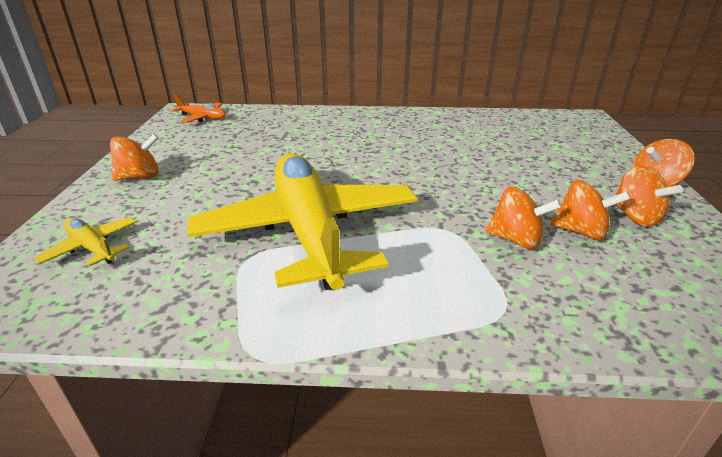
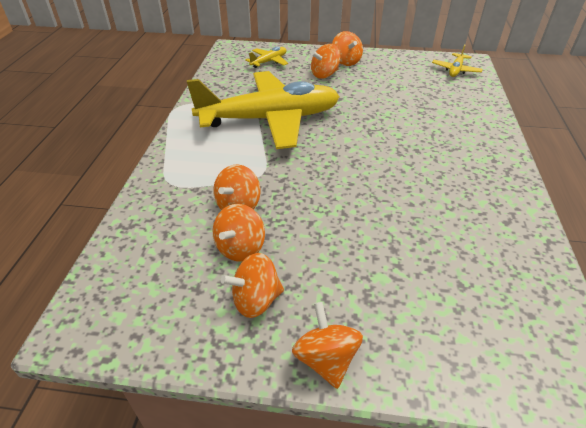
camera: 95 degrees right, 10 degrees up
orange plane [171,95,226,123] -> yellow plane [432,44,483,77]
none -> orange spinning top [311,44,340,79]

